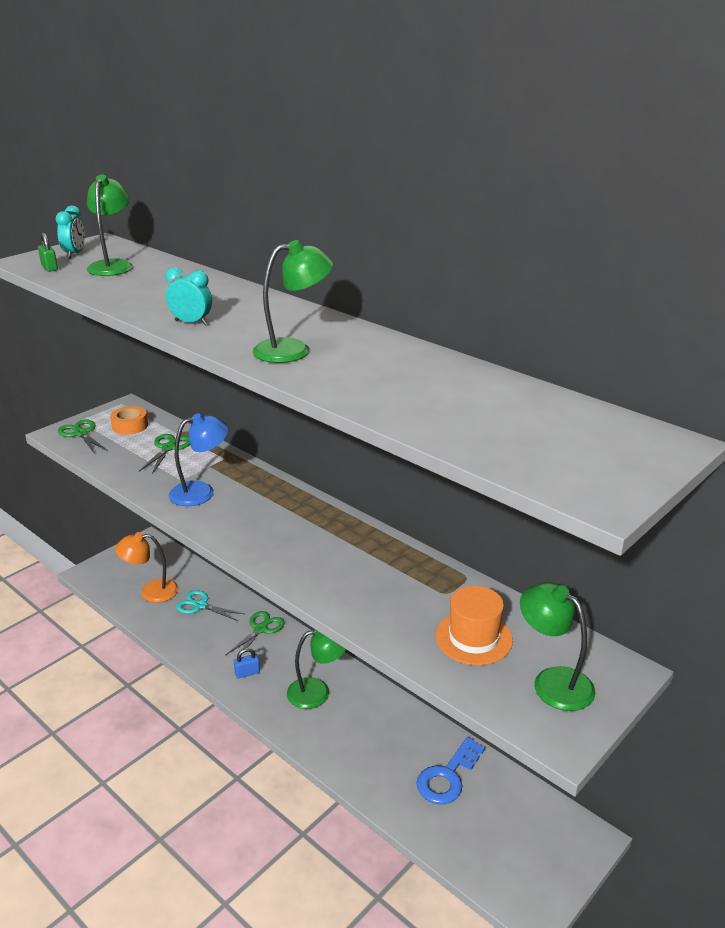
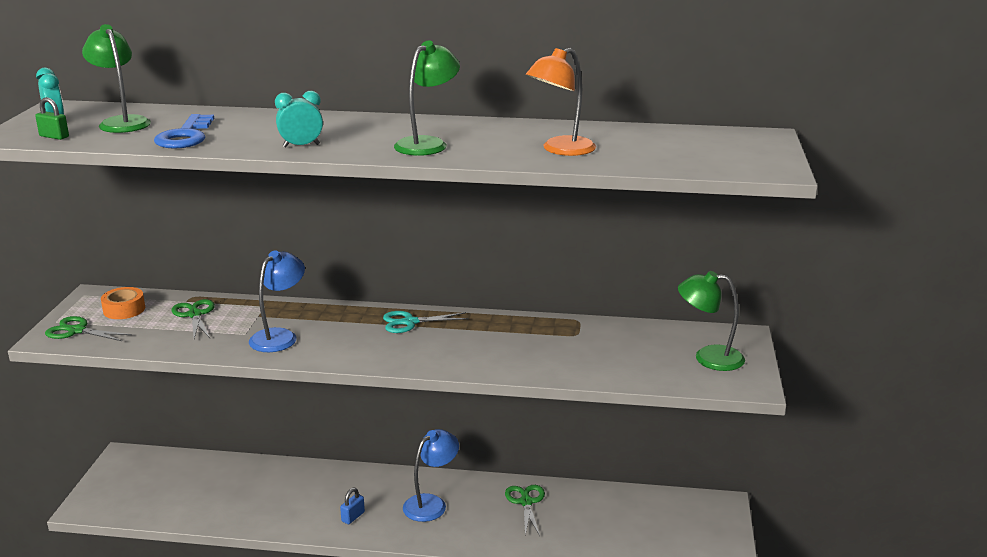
camera: 35 degrees left, 5 degrees down
orange lamp [115,532,179,603] -> orange lamp moved to [526,48,596,156]
turquoise scissors [176,590,244,621] -> turquoise scissors moved to [383,311,468,333]
green scissors [226,611,285,655] -> green scissors moved to [505,485,545,536]
green lamp [287,629,346,709] -> blue lamp [403,429,459,522]
blue key [416,737,485,804] -> blue key moved to [154,114,214,149]
orange hat [435,586,513,665] -> none

